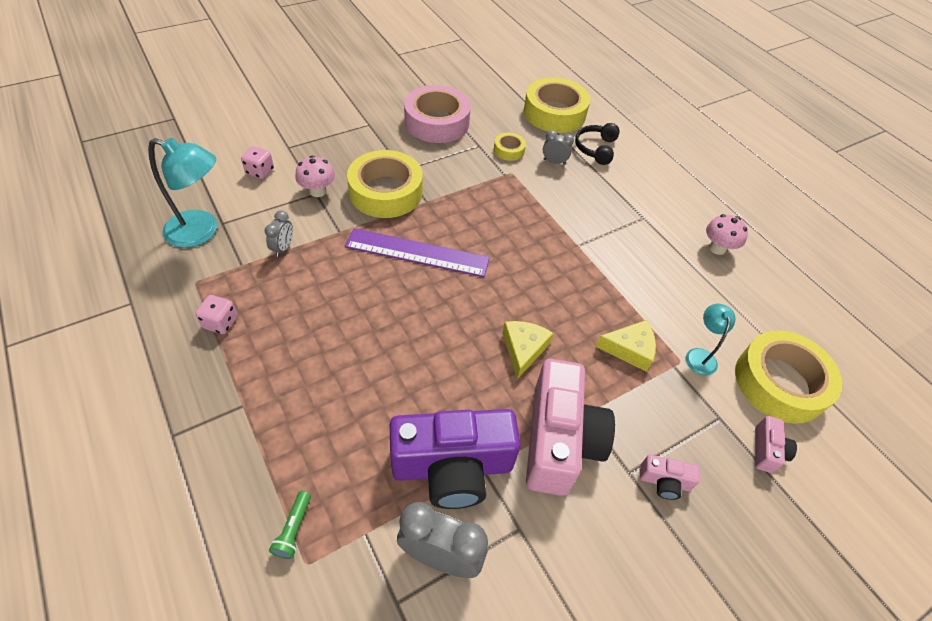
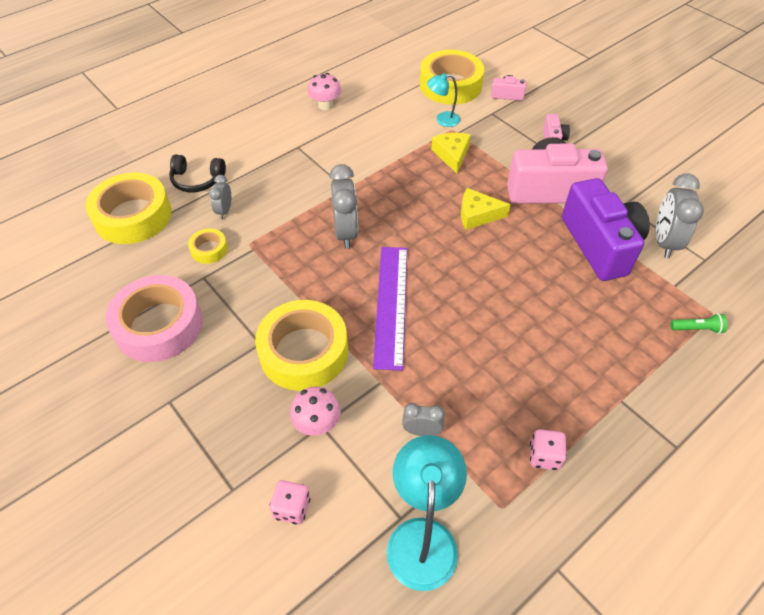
camera: 95 degrees left, 0 degrees up
none -> grey clock [329,164,358,249]

